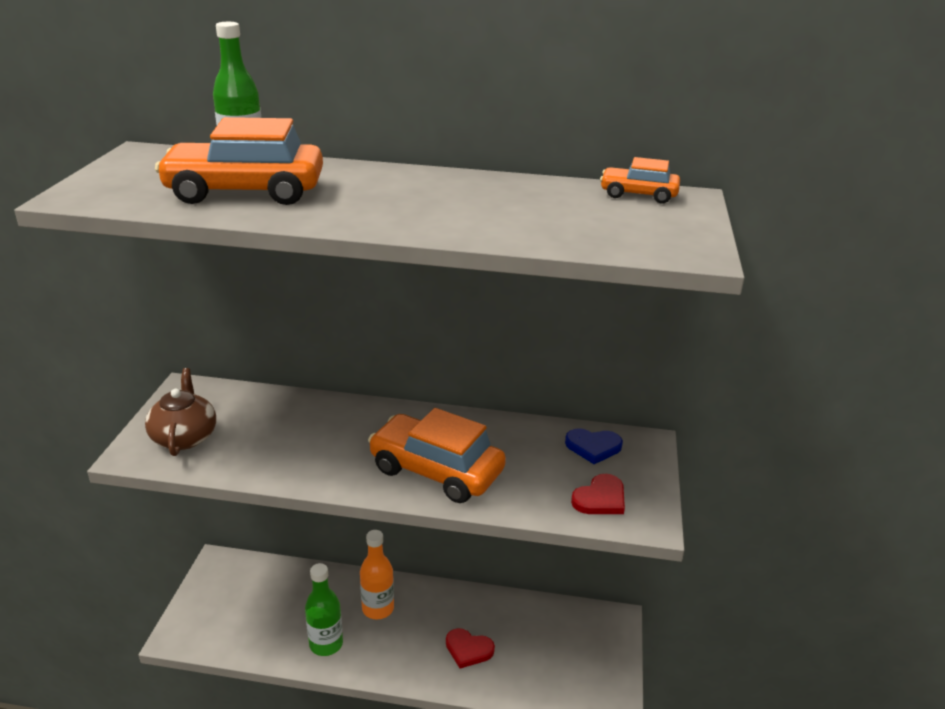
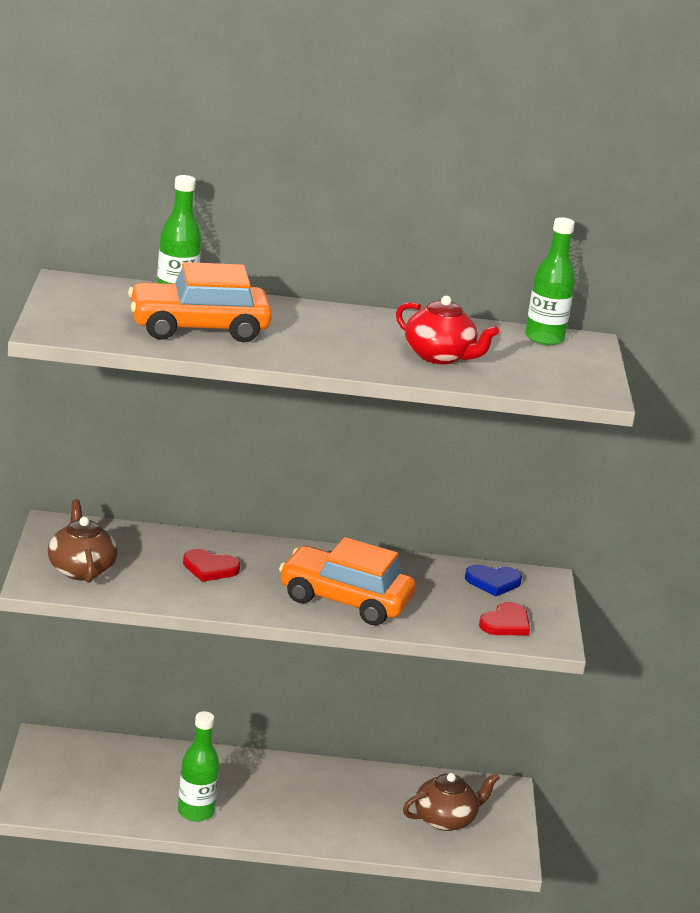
camera: 10 degrees left, 5 degrees down
orange bottle [360,530,394,620] -> none
red heart [446,628,495,669] -> red heart moved to [183,549,240,582]
orange car [600,157,680,204] -> green bottle [525,217,575,345]
none -> red teapot [396,296,499,364]
none -> brown teapot [403,772,500,831]

